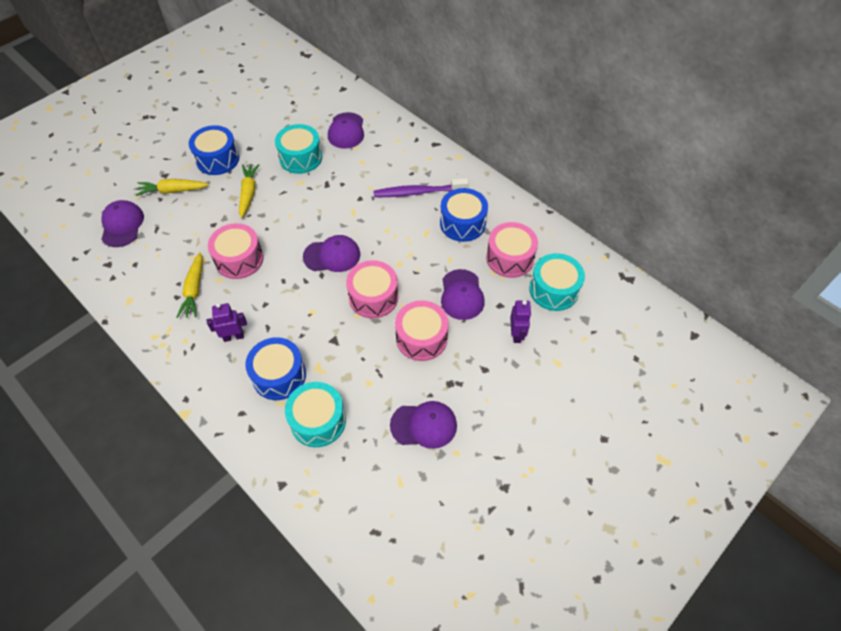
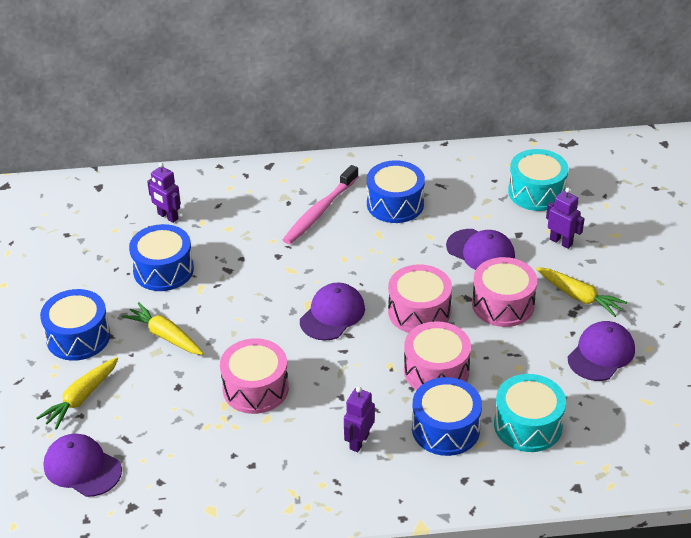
camera: 50 degrees left, 15 degrees down
yellow carrot [177,252,203,318] -> yellow carrot moved to [536,267,627,317]
turquoise drum [275,124,322,174] -> blue drum [129,224,194,291]
purple cap [328,112,364,149] -> purple robot [147,163,181,223]
purple toothbrush [373,178,469,197] -> pink toothbrush [283,165,359,244]
pink drum [486,222,538,278] -> pink drum moved to [404,321,471,390]

